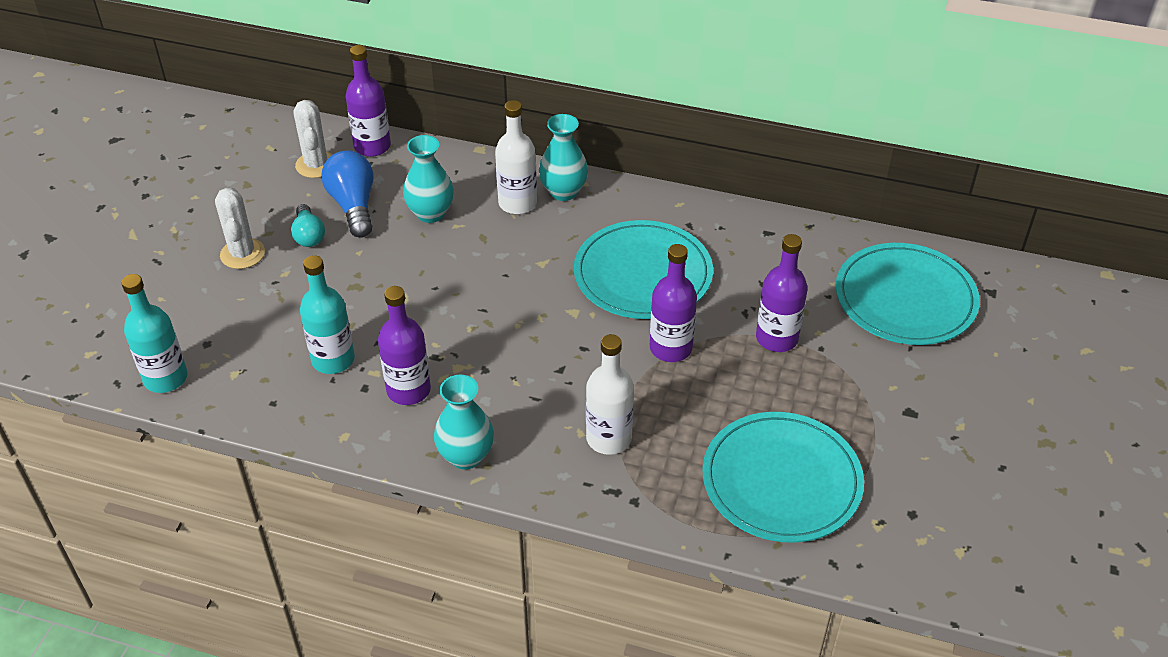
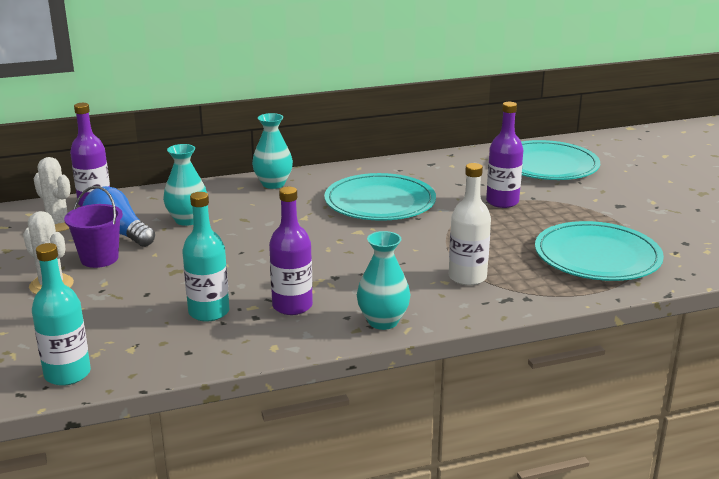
camera: 35 degrees left, 20 degrees down
turquoise light bulb [291,204,325,247] -> purple bucket [64,186,123,268]
white bottle [495,100,537,214] -> none
purple bottle [650,244,697,362] -> none

